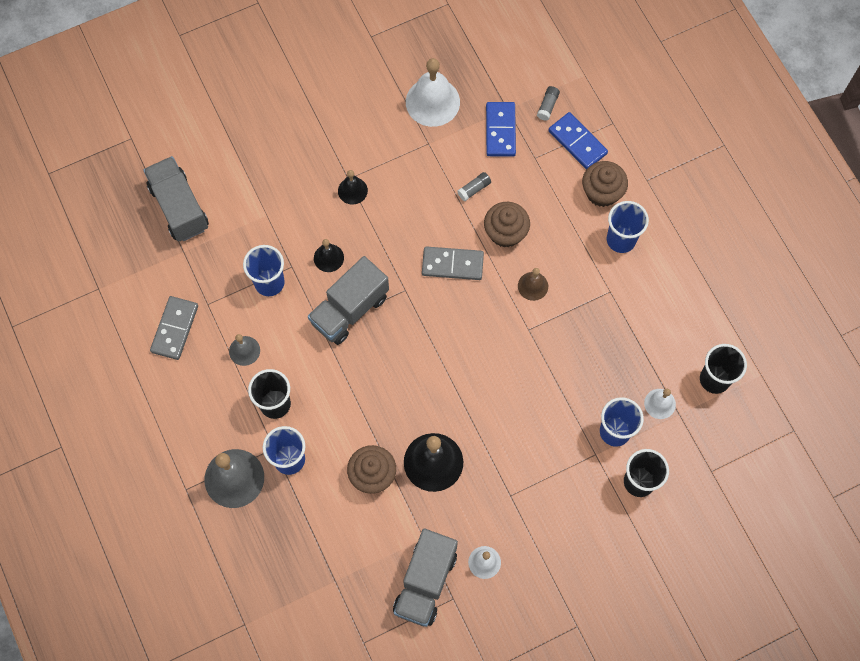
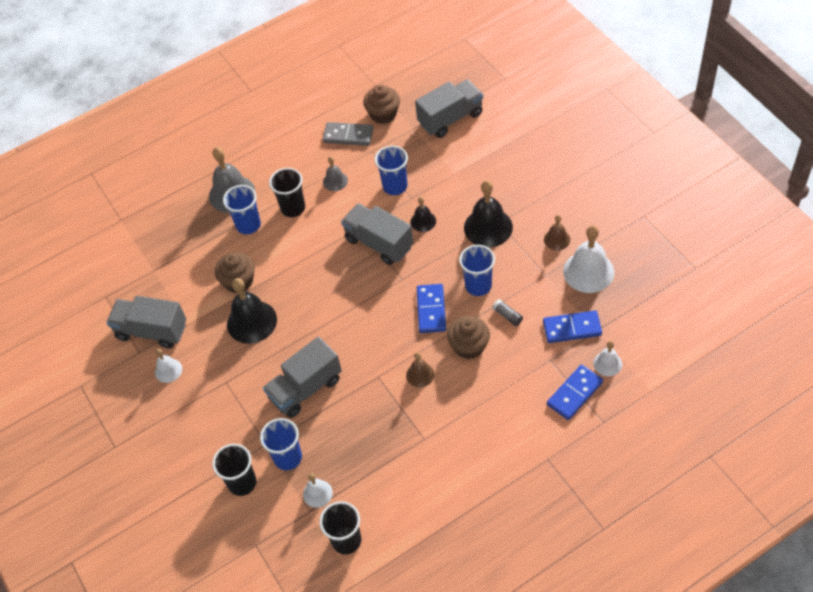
camera: 90 degrees right, 15 degrees down
black bell [338,170,368,205] -> black bell [464,180,513,247], size x1.87
grey domino [422,246,484,280] -> blue domino [417,284,446,333]
grey glue stick [537,86,560,121] -> white bell [593,341,622,376]
brown cupcake [582,161,628,207] -> brown cupcake moved to [363,85,400,124]
blue cup [607,201,649,253] -> blue cup moved to [459,245,495,296]
none -> grey truck [263,336,342,418]
none -> brown bell [544,215,570,250]

